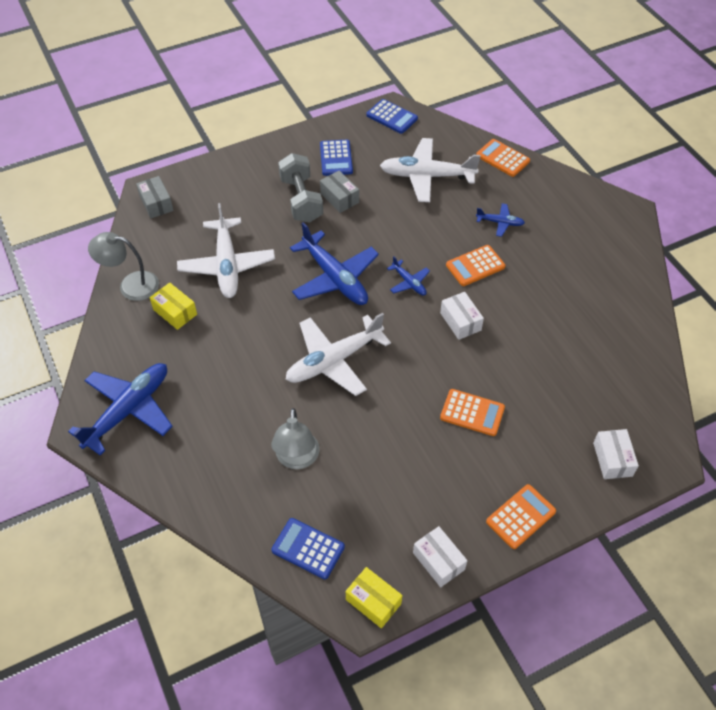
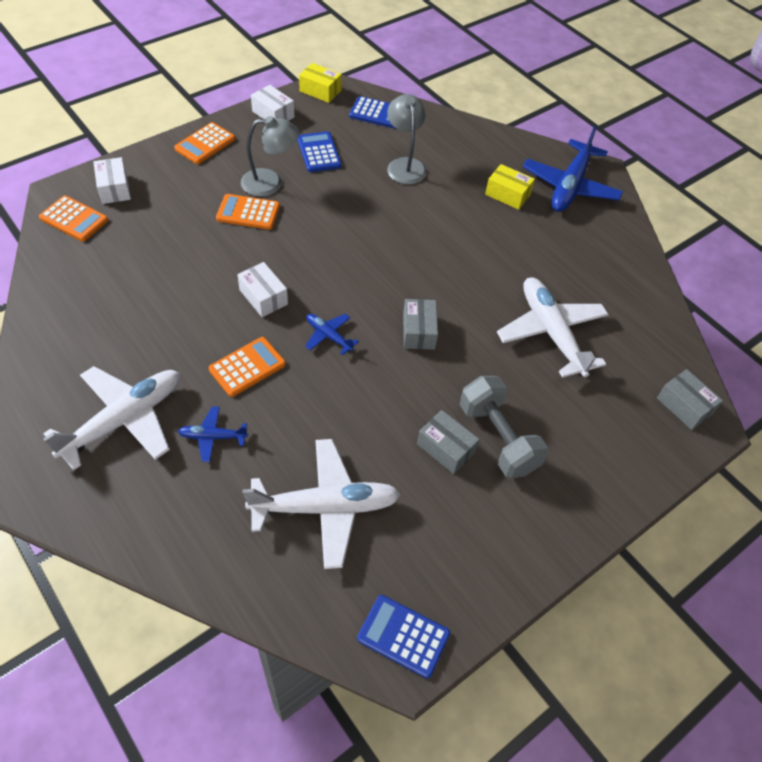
camera: 165 degrees right, 0 degrees up
grey lamp [88,232,159,301] -> grey lamp moved to [241,116,299,197]
yellow box [150,283,197,330] -> yellow box moved to [485,164,535,210]
white plane [286,313,391,396] -> white plane moved to [43,366,180,471]
blue plane [290,222,379,305] -> grey box [403,299,438,350]
blue calculator [320,140,353,176] -> blue calculator moved to [297,131,341,172]
orange calculator [476,139,530,177] -> orange calculator moved to [39,196,108,242]

